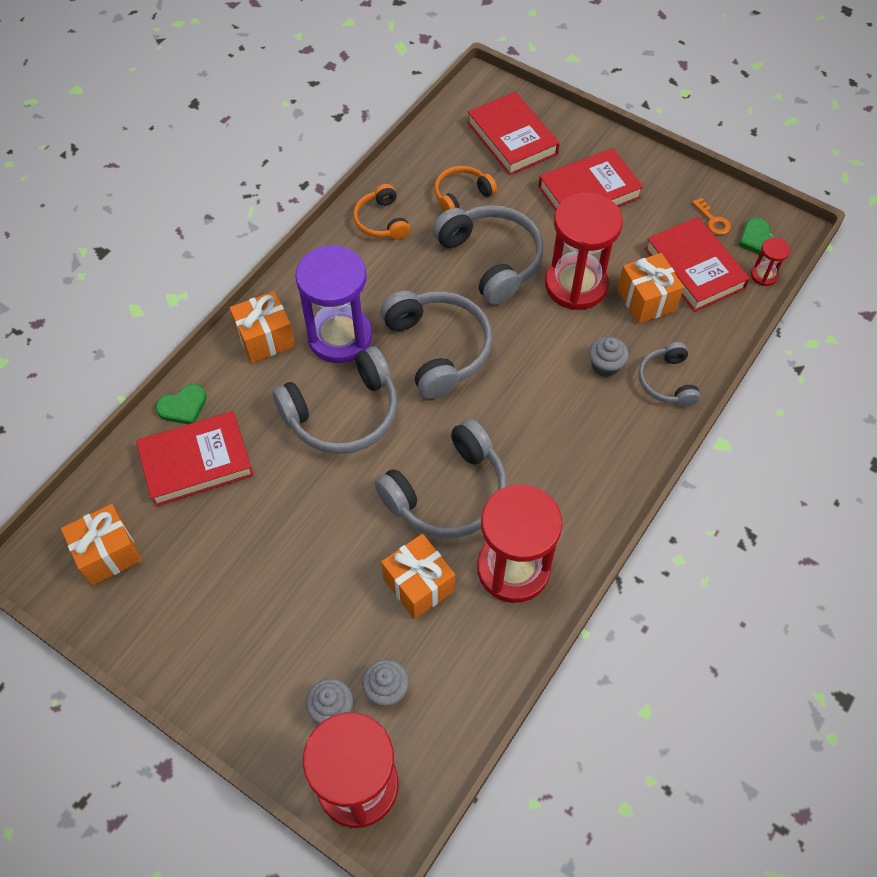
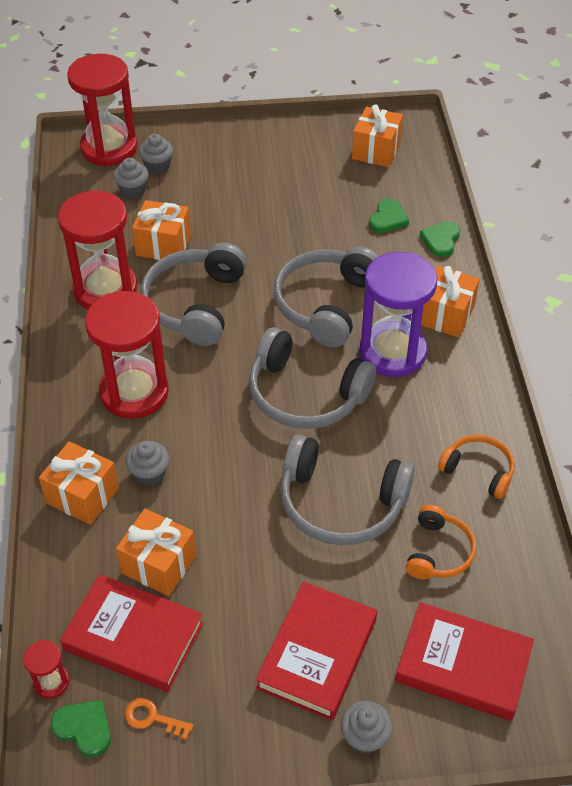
camera: 140 degrees right, 10 degrees down
red book [136,411,254,507] -> green heart [369,199,409,233]
red hourglass [545,192,623,310] -> red hourglass moved to [85,291,169,419]
grey headphones [638,342,700,407] -> orange gift [39,441,119,525]
none -> grey cupcake [341,701,393,754]

